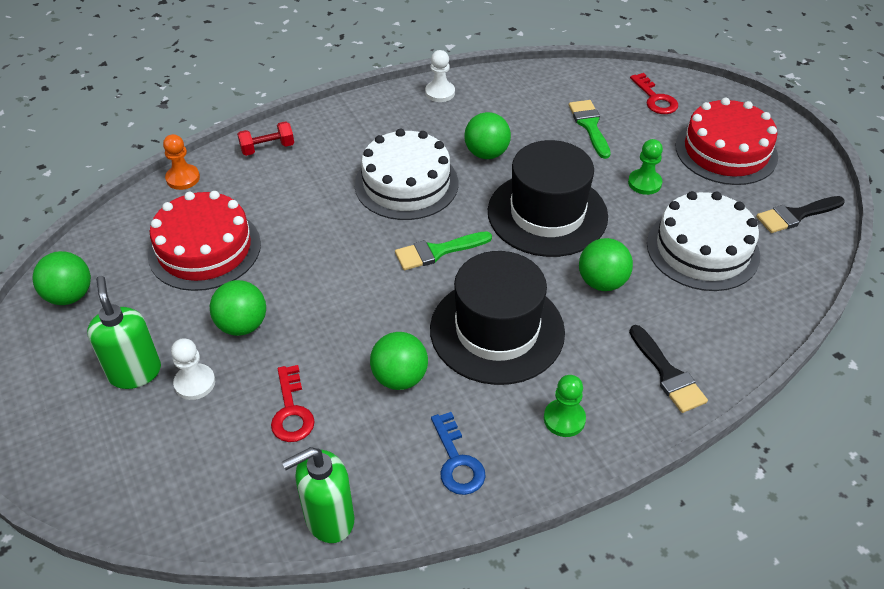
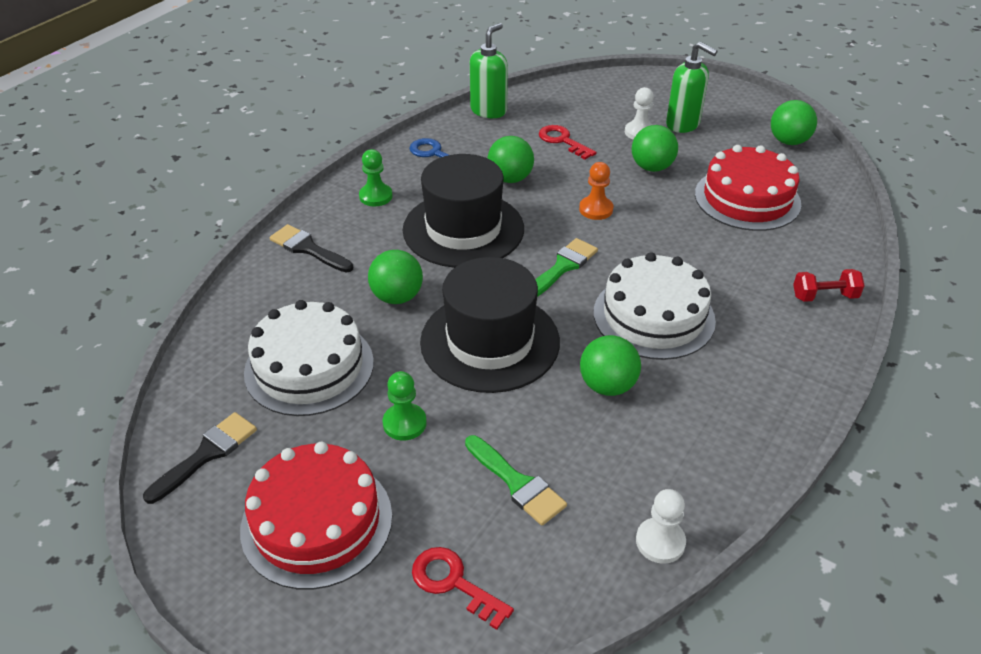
camera: 150 degrees right, 5 degrees down
orange pawn [163,134,200,190] -> orange pawn moved to [579,162,613,220]
red dumbbell [237,121,294,156] -> red dumbbell turned 45 degrees clockwise [793,269,865,302]
white pawn [425,50,455,102] -> white pawn moved to [636,489,686,564]

